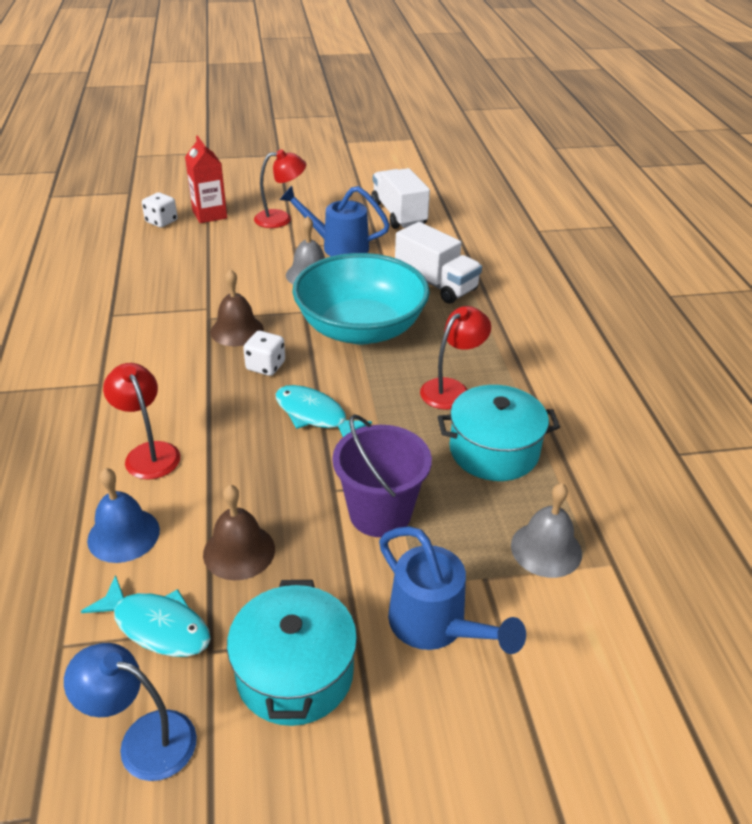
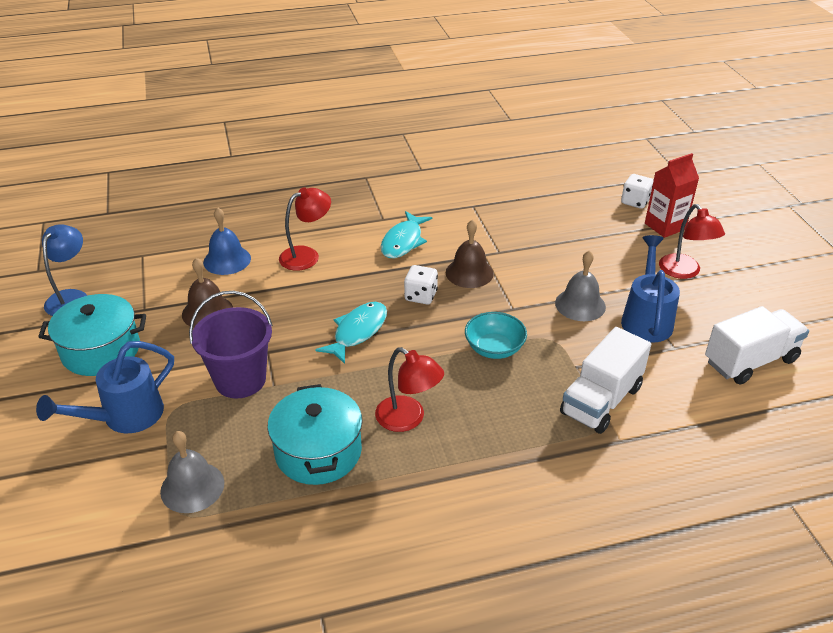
camera: 85 degrees right, 0 degrees up
turquoise fish [81,575,211,657] -> turquoise fish moved to [381,211,432,258]
turquoise bowl [292,253,430,344] -> turquoise bowl [465,312,527,359], size x0.46

